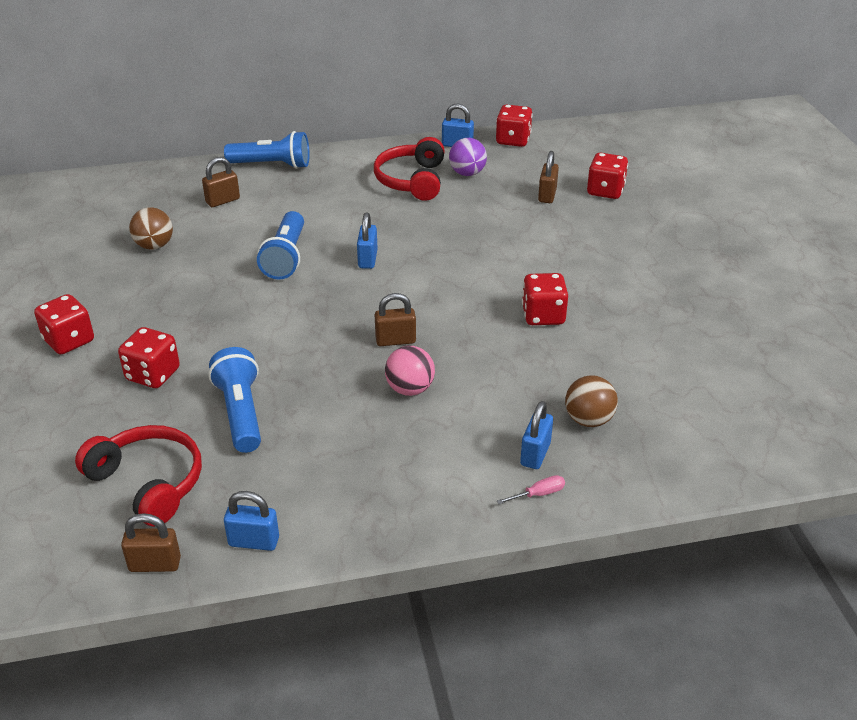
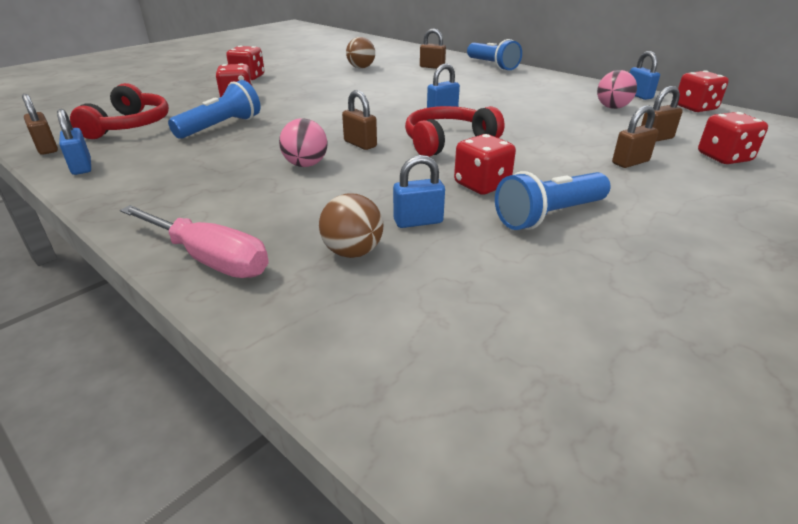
camera: 55 degrees right, 5 degrees down
blue flashlight [257,211,304,279] -> blue flashlight moved to [495,171,611,230]
red headphones [374,137,444,201] -> red headphones moved to [405,106,504,157]
purple ball [449,138,487,176] -> pink ball [597,70,637,109]
pink screwdriver [497,475,565,504] -> pink screwdriver [120,205,269,278], size x2.35
blue padlock [520,401,553,469] -> blue padlock moved to [393,155,445,228]
none -> brown padlock [612,105,658,168]

